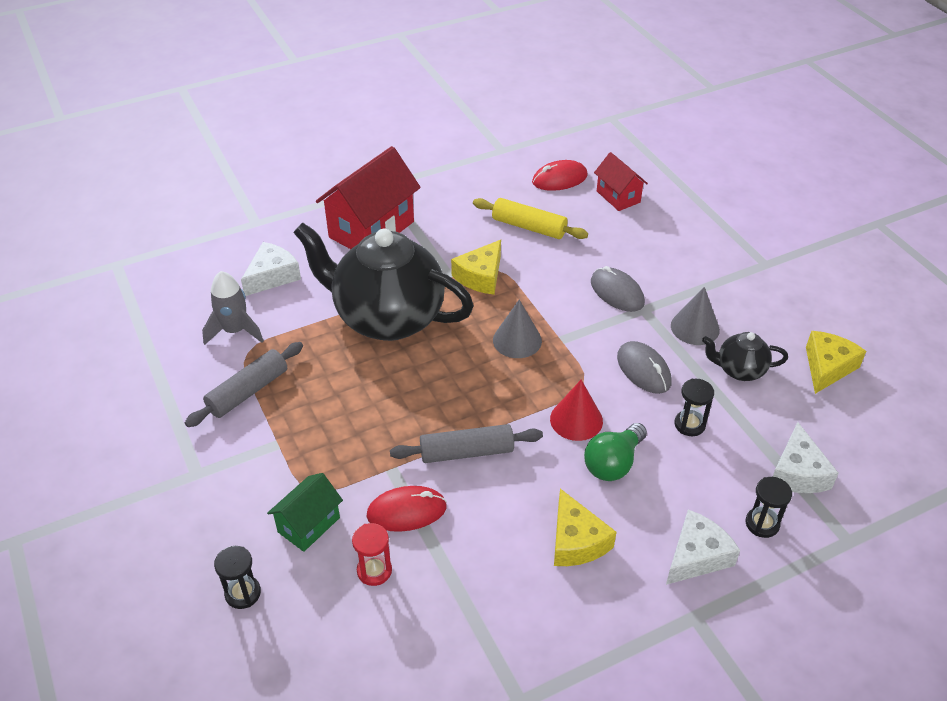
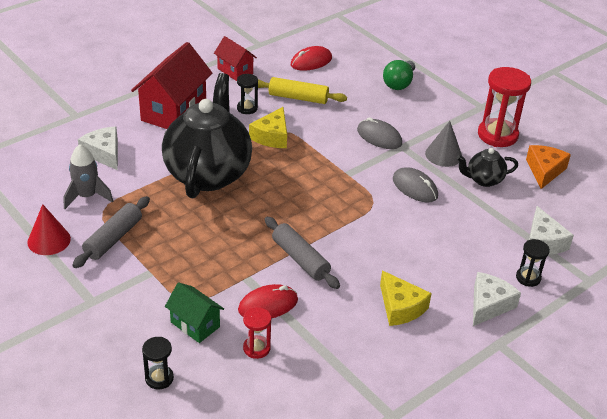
camera: 15 degrees left, 5 degrees down
white cheese [241,242,301,296] -> white cheese turned 60 degrees counterclockwise [78,126,118,170]
green house [267,473,343,552] -> green house turned 75 degrees counterclockwise [165,282,224,343]
black teapot [293,222,474,341] -> black teapot turned 90 degrees clockwise [162,73,252,199]
grey rolling pin [390,424,543,463] -> grey rolling pin turned 75 degrees clockwise [265,217,340,289]
grey cone [493,300,542,358] -> none
red cone [550,380,603,441] -> red cone moved to [27,204,71,255]
green light bulb [584,423,647,481] -> green light bulb moved to [383,60,415,90]
red house [594,152,648,211] -> red house moved to [214,36,257,81]
black hourglass [674,379,714,436] -> black hourglass moved to [237,74,258,114]
yellow cheese [806,331,866,394] -> orange cheese [526,145,571,189]
none -> red hourglass [478,67,531,147]

